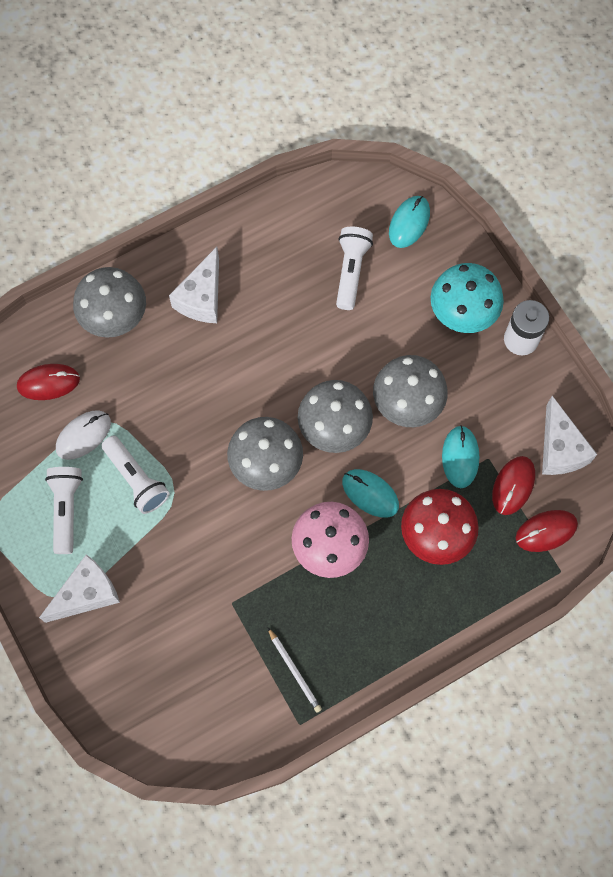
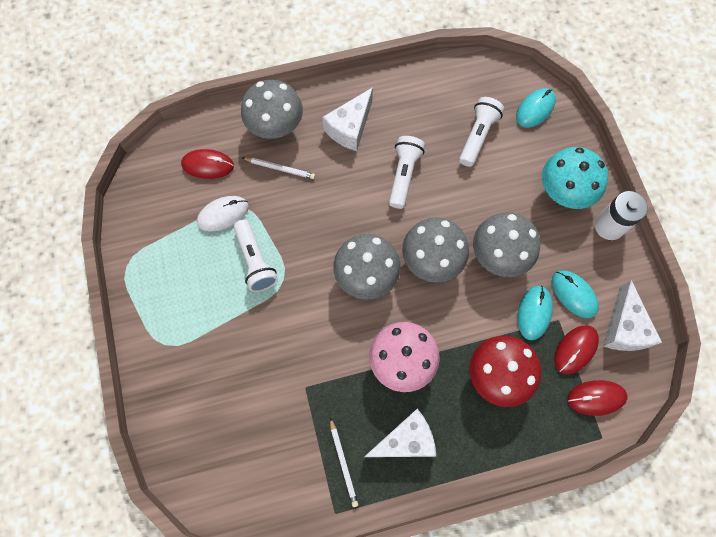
camera: 15 degrees right, 0 degrees up
white cheese [39,554,120,623] -> white cheese moved to [364,409,437,457]
white flashlight [45,467,83,554] -> white flashlight moved to [389,136,425,209]
turquoise mouse [342,469,399,518] -> turquoise mouse moved to [552,271,599,318]
none -> white pencil [243,157,315,179]

